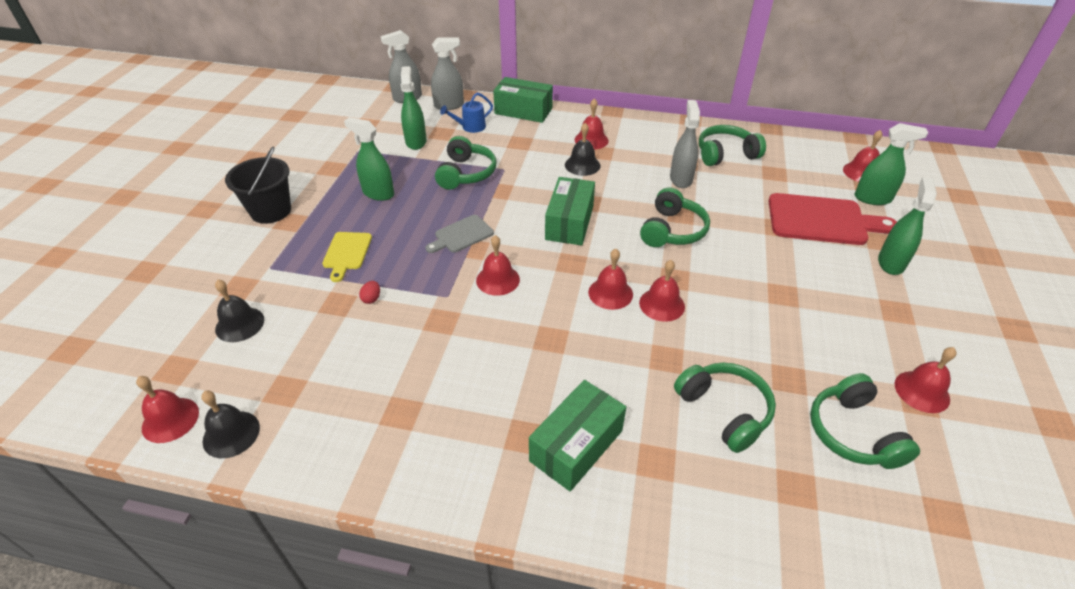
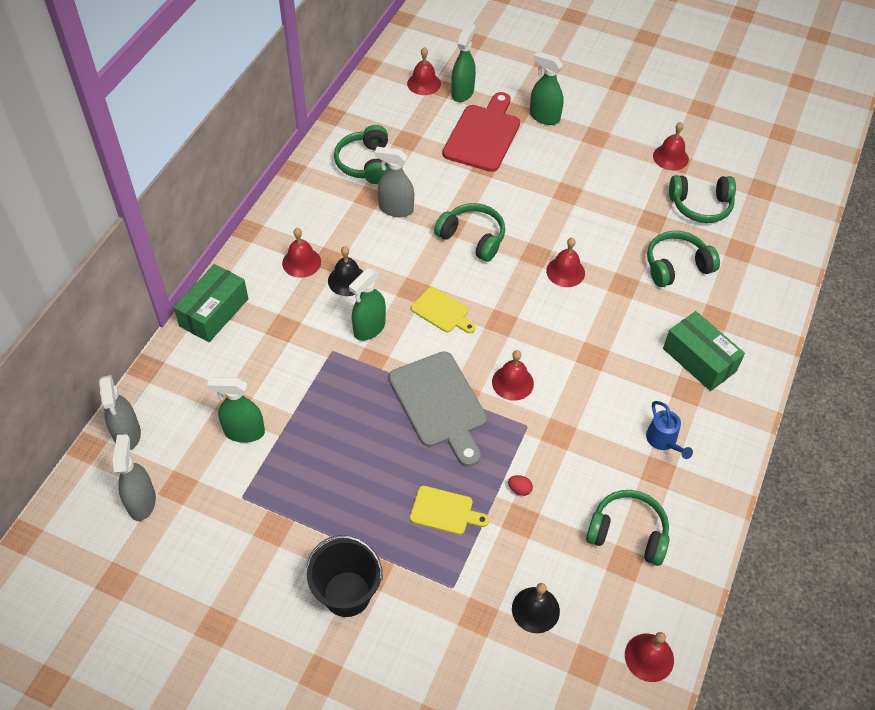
camera: 80 degrees left, 10 degrees up
black bell [201,390,260,458] -> none
green spray bottle [344,117,394,201] -> green spray bottle moved to [349,268,386,341]
grey cutting board [426,215,494,253] -> grey cutting board [389,351,487,467], size x1.81
grey spray bottle [431,38,464,110] -> grey spray bottle moved to [113,435,156,521]
green headphones [435,136,497,190] -> green headphones moved to [586,490,670,566]
blue watering can [440,92,493,133] -> blue watering can moved to [646,401,693,459]
green box [545,177,595,245] -> yellow cutting board [411,287,476,333]
red bell [588,249,633,310] -> none

